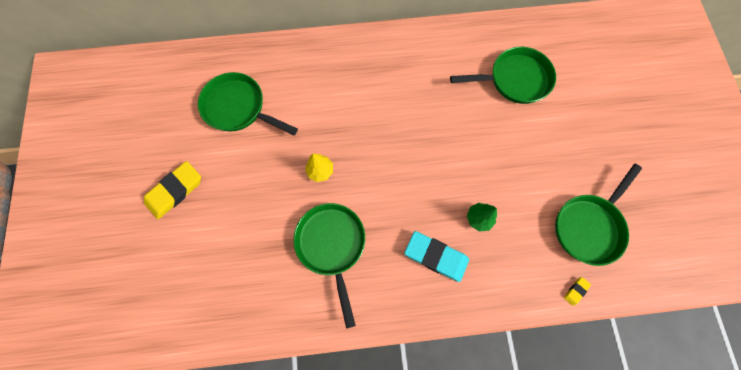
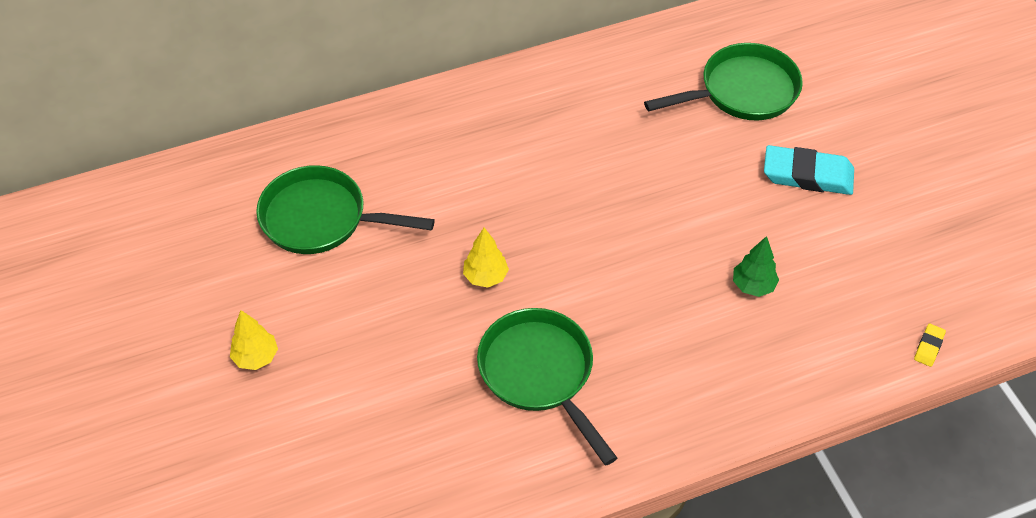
camera: 15 degrees left, 20 degrees down
yellow eraser [144,161,201,219] -> yellow tree [230,310,278,370]
turquoise eraser [404,231,469,282] -> turquoise eraser moved to [764,145,854,195]
green pan [555,164,642,266] -> none

